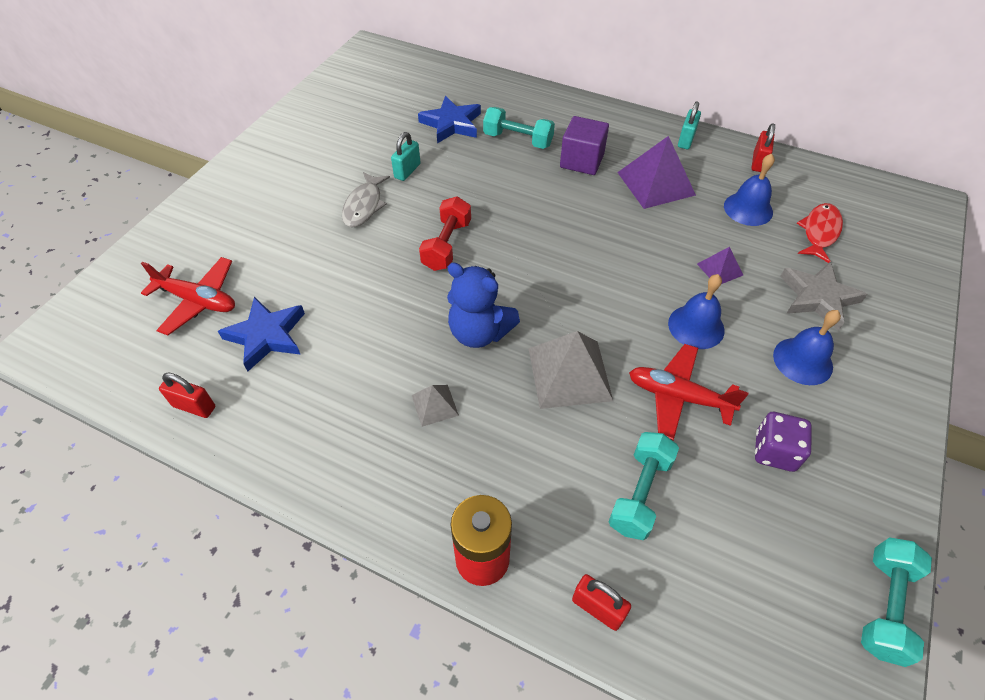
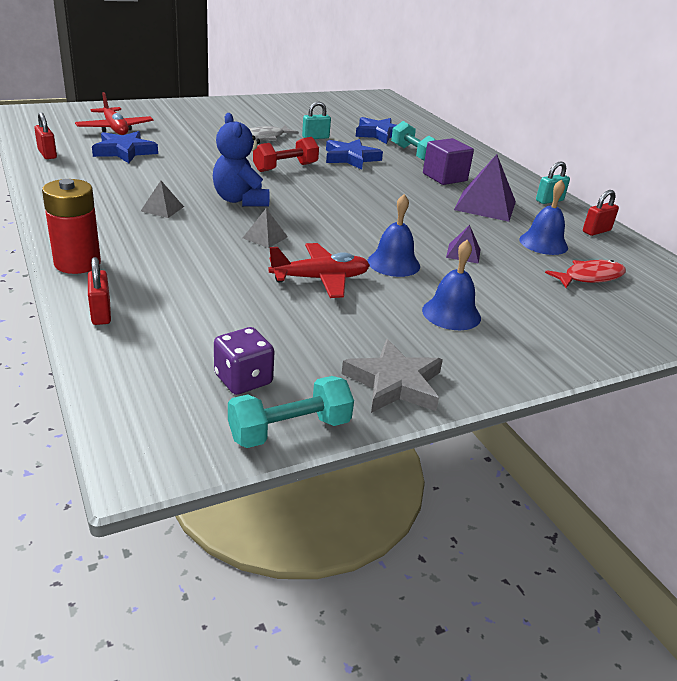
camera: 35 degrees right, 20 degrees down
grey pyramid [529,331,613,409] -> grey pyramid [243,208,288,248], size x0.51
turquoise dumbbell [608,432,679,540] -> none
red plane [629,344,748,441] -> red plane turned 105 degrees clockwise [268,243,370,298]
purple dice [755,412,812,472] -> purple dice moved to [214,327,274,395]
grey star [780,262,867,331] -> grey star moved to [342,339,443,413]
none -> blue star [326,139,383,170]

